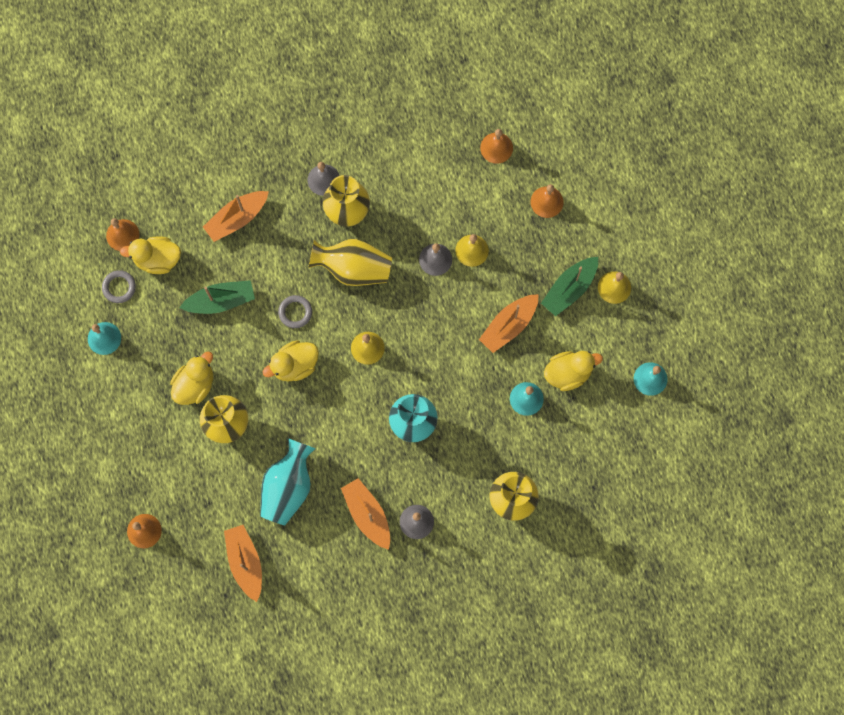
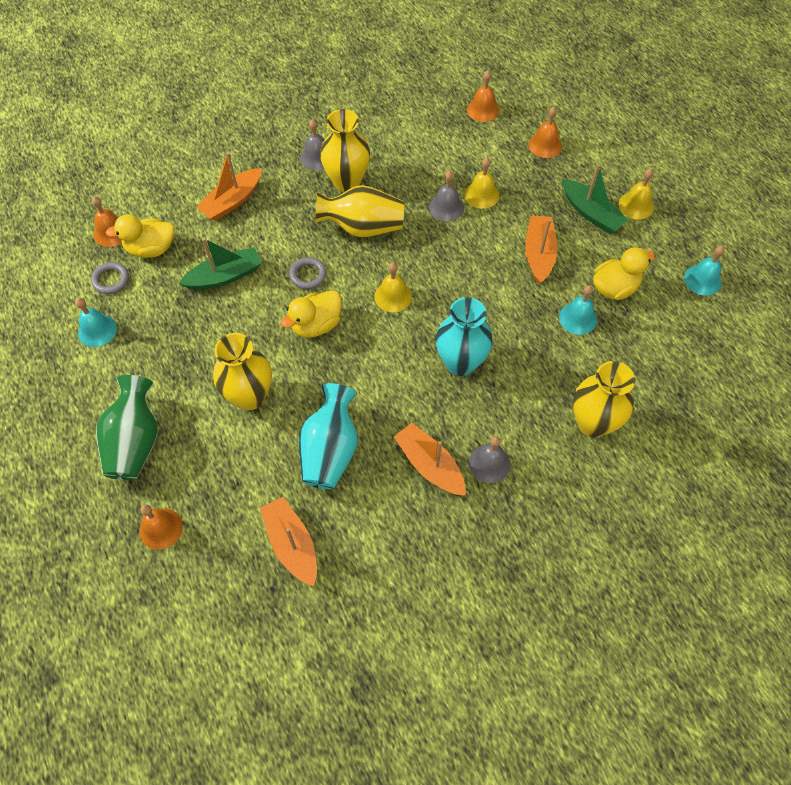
camera: 10 degrees left, 15 degrees down
yellow duck [170,352,213,405] -> none
orange boat [479,294,539,353] -> orange boat turned 150 degrees clockwise [525,215,558,284]
green boat [541,257,598,316] -> green boat turned 75 degrees counterclockwise [562,164,629,233]
none -> green vase [96,375,158,480]

